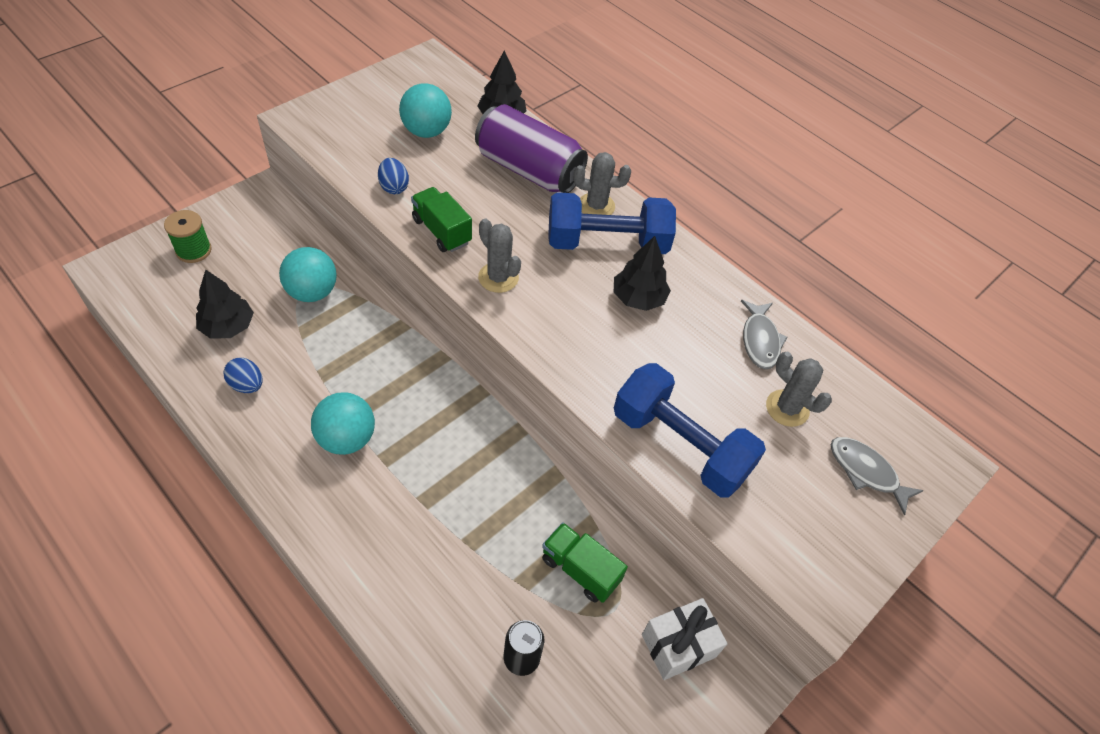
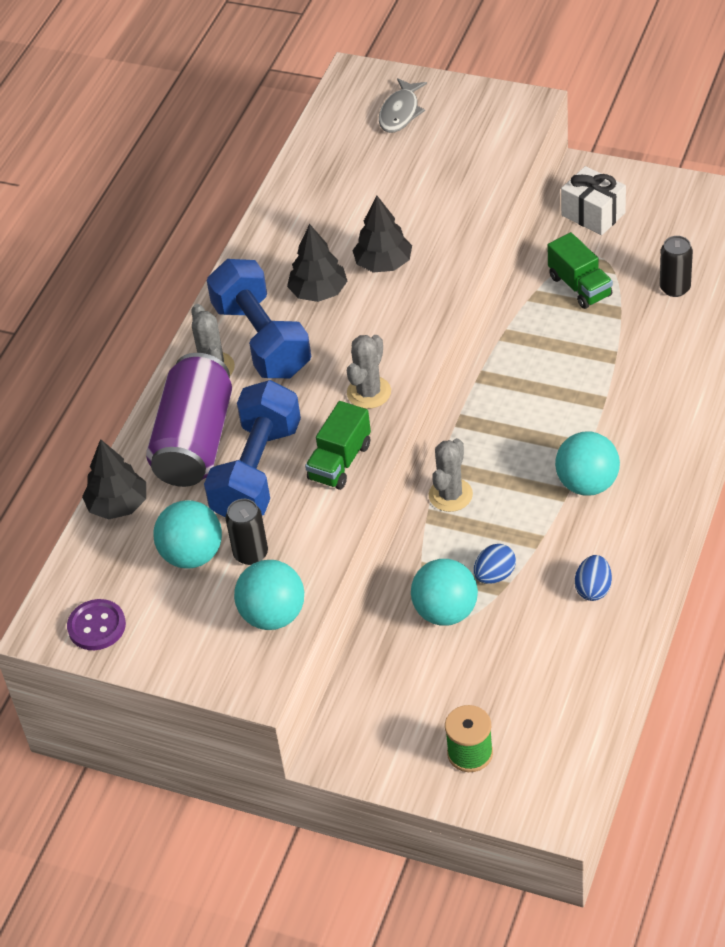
camera: 105 degrees left, 5 degrees down
black tree [196,269,254,339] -> black tree moved to [352,195,412,273]
blue egg [378,158,409,194] -> blue egg moved to [474,544,516,584]
green truck [542,522,628,603] -> green truck turned 45 degrees counterclockwise [548,232,613,309]
blue dumbbell [614,363,766,497] -> blue dumbbell moved to [204,380,301,517]
grey fish [741,300,788,369] -> none
grey cactus [766,352,832,427] -> grey cactus moved to [429,438,473,512]
none -> purple button [67,599,126,650]
none -> black can [225,499,268,565]
none -> turquoise ball [234,560,304,630]

